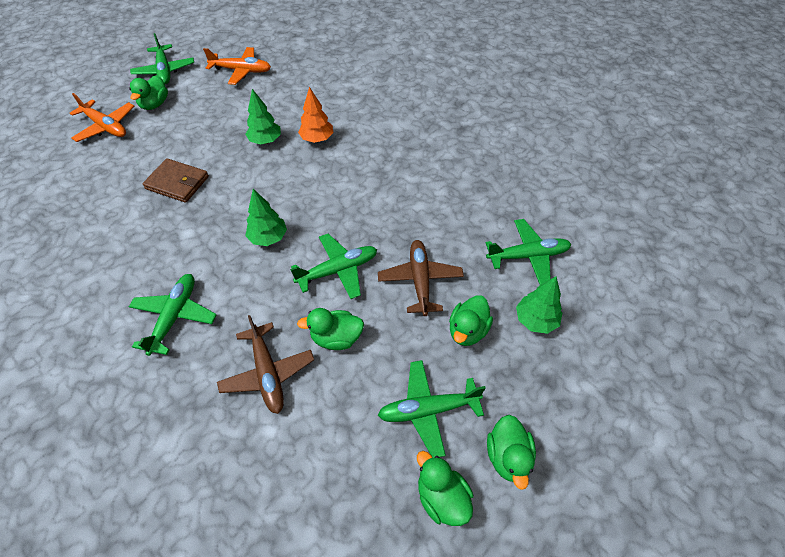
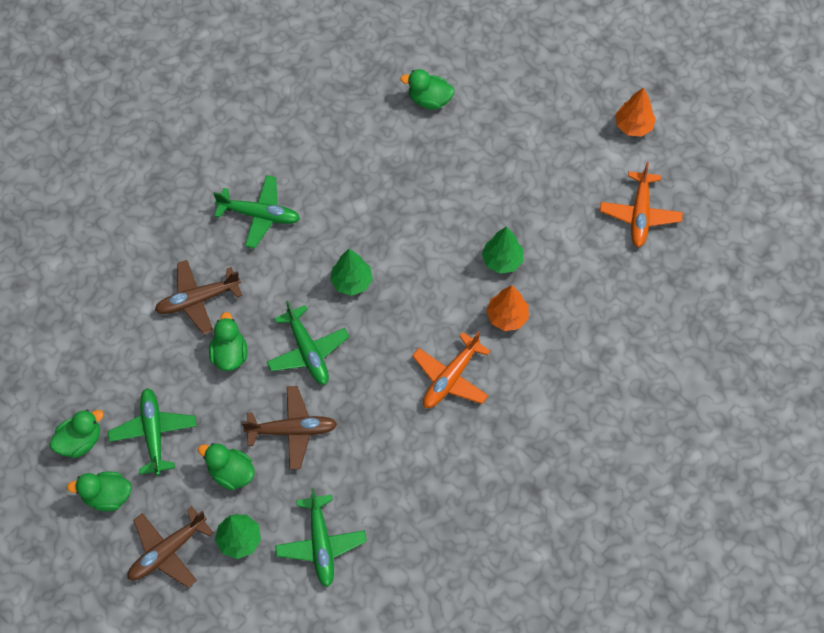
camera: 90 degrees right, 10 degrees up
orange plane [70,93,134,142] -> orange plane moved to [412,331,490,408]
green duck [129,75,168,110] -> green duck moved to [400,69,455,110]
green plane [130,33,194,84] -> orange tree [615,87,656,137]
brown wallet [143,158,209,203] -> none
none -> brown plane [128,506,214,588]

